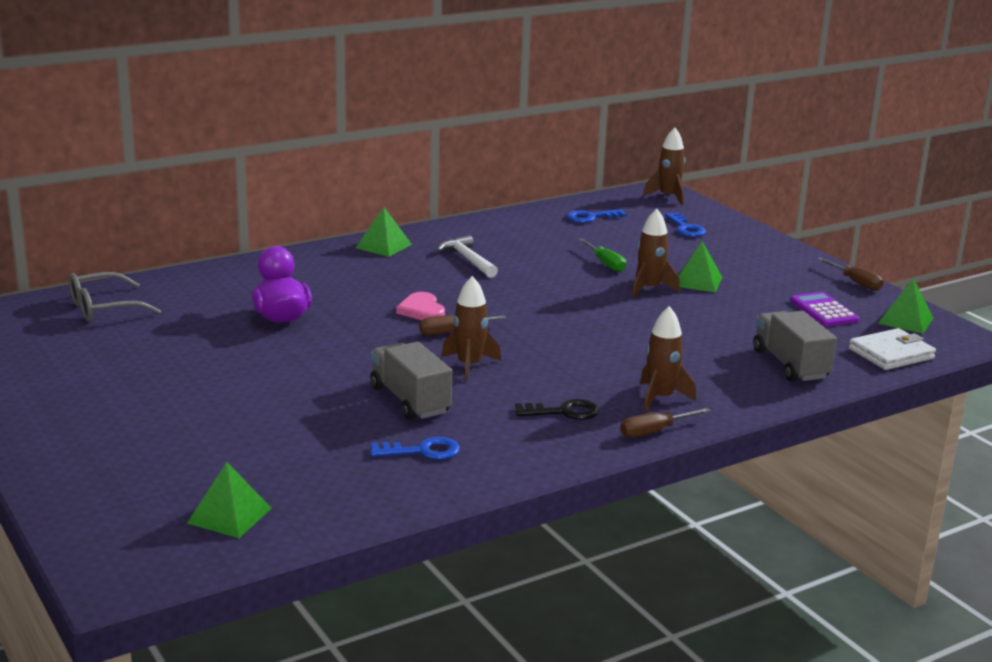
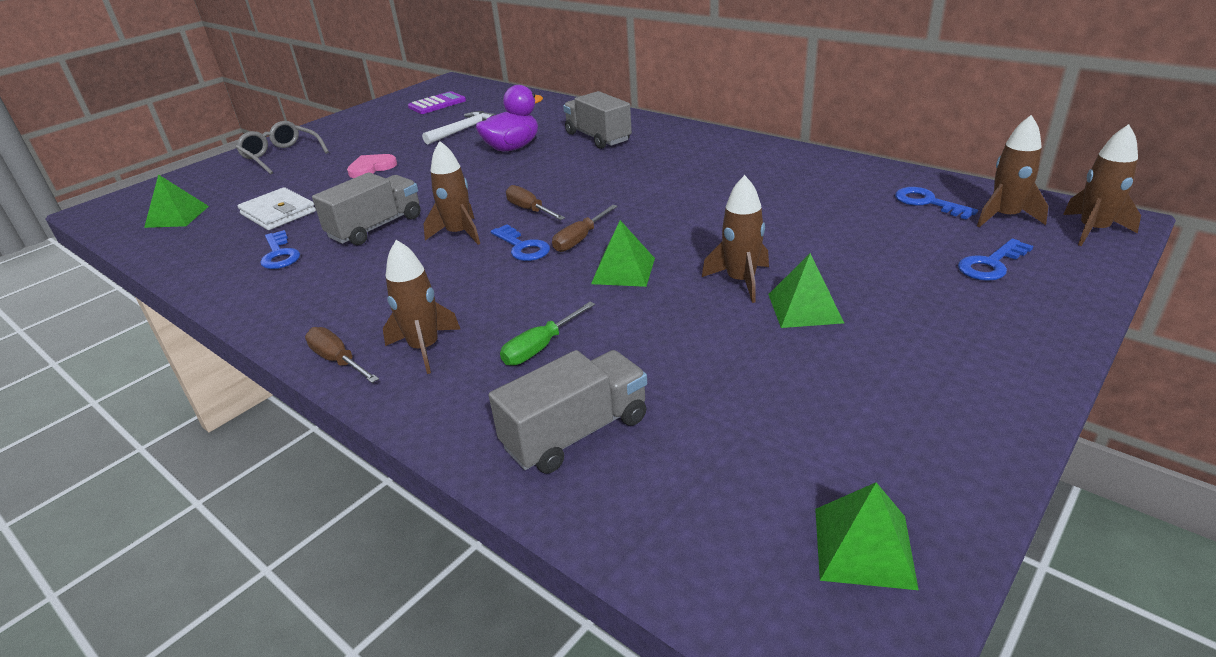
camera: 75 degrees right, 10 degrees up
grey glasses [69,272,161,322] -> grey glasses moved to [236,121,329,174]
green pyramid [356,207,412,257] -> green pyramid moved to [591,220,655,287]
pink heart [396,292,445,320] -> pink heart moved to [347,154,397,178]
white hammer [437,235,498,278] -> white hammer moved to [422,111,496,144]
black key [515,399,599,420] -> none
green screwdriver [578,238,626,272] -> green screwdriver moved to [500,302,595,366]
purple calculator [790,292,859,327] -> purple calculator moved to [408,91,466,114]
brown screwdriver [817,257,884,291] -> brown screwdriver moved to [552,205,618,252]
white wallet [849,328,936,370] -> white wallet moved to [238,187,316,230]
none -> blue key [491,224,550,261]
none -> grey truck [563,91,632,149]
none -> brown rocket [977,115,1048,227]

